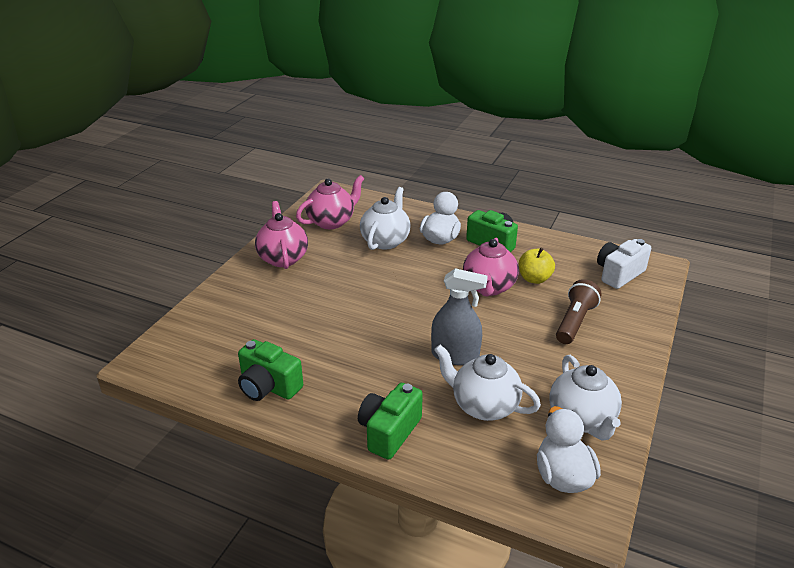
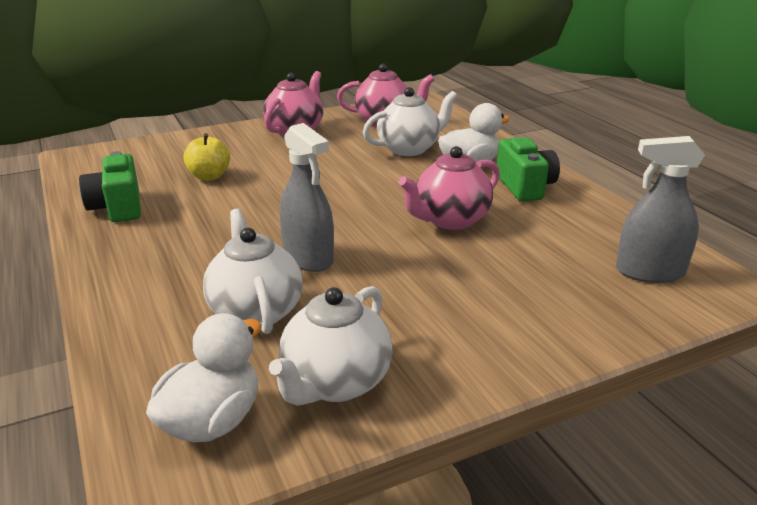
camera: 40 degrees right, 5 degrees down
green camera [358,383,423,460] -> none
yellow apple [519,248,555,284] -> yellow apple moved to [183,133,230,181]
brown flashlight [556,279,602,344] -> none
white camera [597,239,651,289] -> grey spray bottle [616,136,705,283]

